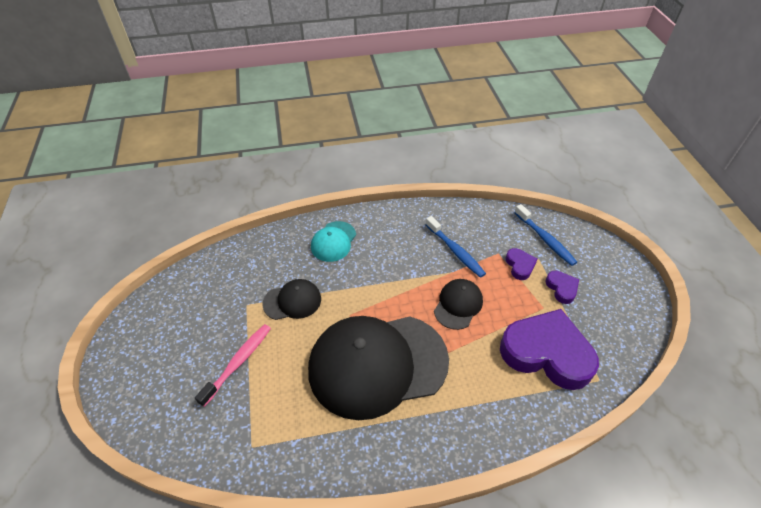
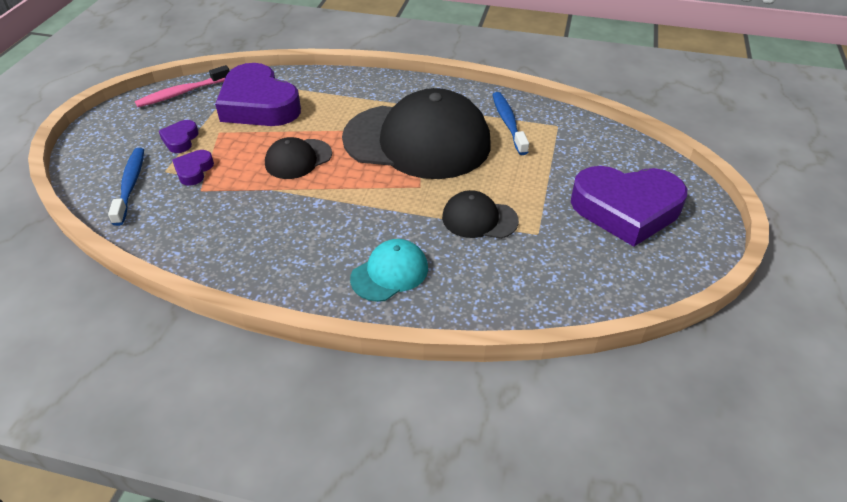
camera: 155 degrees left, 5 degrees down
pink toothbrush [195,324,271,407] -> pink toothbrush moved to [135,65,230,107]
blue toothbrush [426,216,486,278] -> blue toothbrush moved to [492,92,529,155]
none -> purple heart [571,166,687,247]

